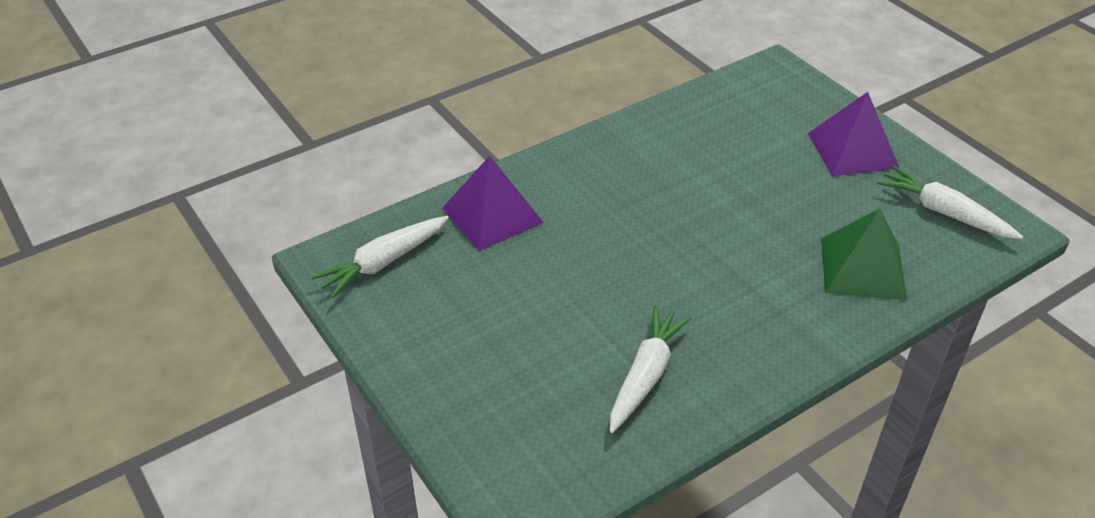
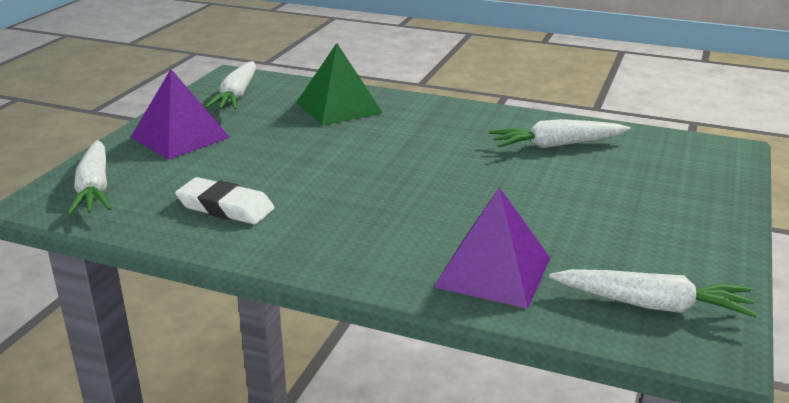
camera: 125 degrees left, 15 degrees down
none -> white carrot [67,140,111,215]
none -> white eraser [175,177,275,225]

